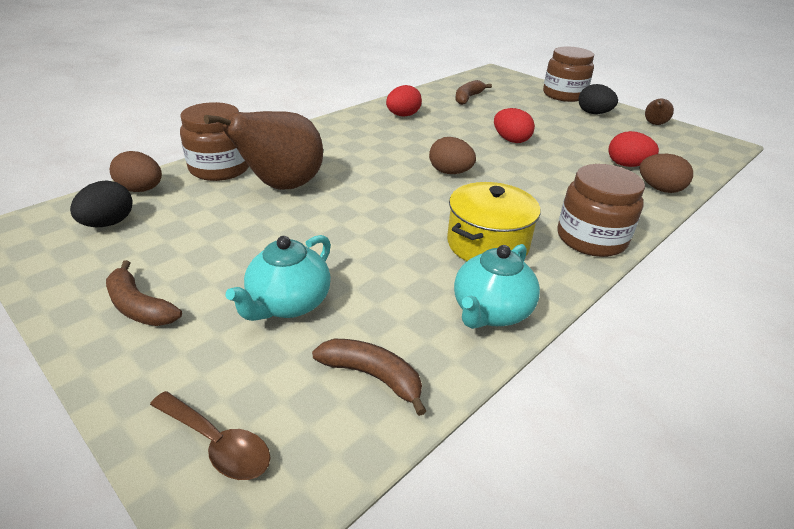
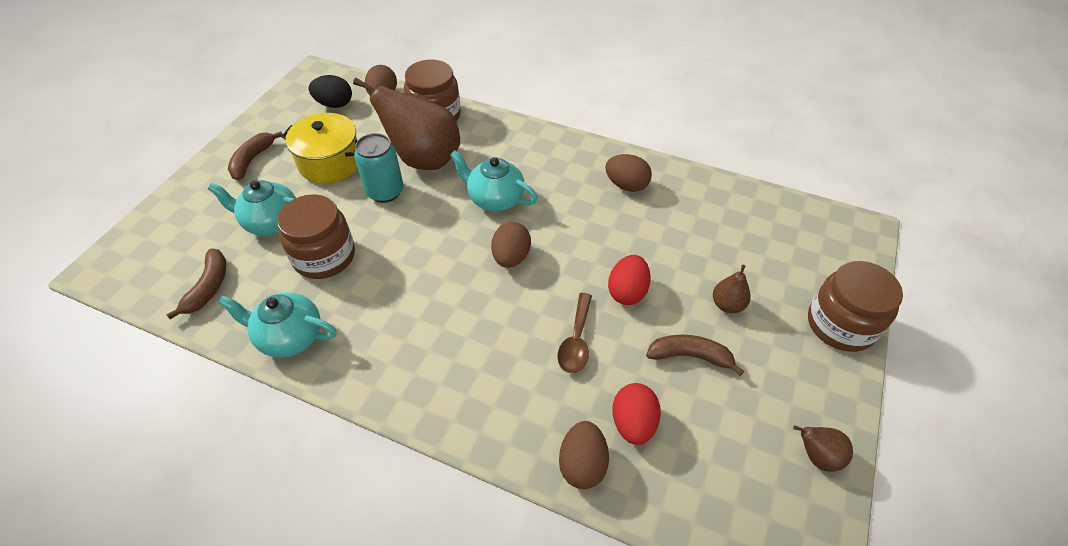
camera: 70 degrees right, 15 degrees up
brown spoon [150,391,271,480] -> brown spoon moved to [557,293,592,373]
red egg [386,85,422,117] -> brown egg [605,154,652,192]
yellow pot [447,182,540,261] -> yellow pot moved to [281,113,358,184]
brown banana [455,80,492,105] -> brown banana moved to [646,335,744,376]
brown jar [557,164,645,257] -> brown jar moved to [277,194,355,279]
black egg [579,84,618,114] -> none
none -> turquoise can [354,133,404,203]
none -> turquoise teapot [450,150,538,211]
none -> brown pear [713,265,751,313]

